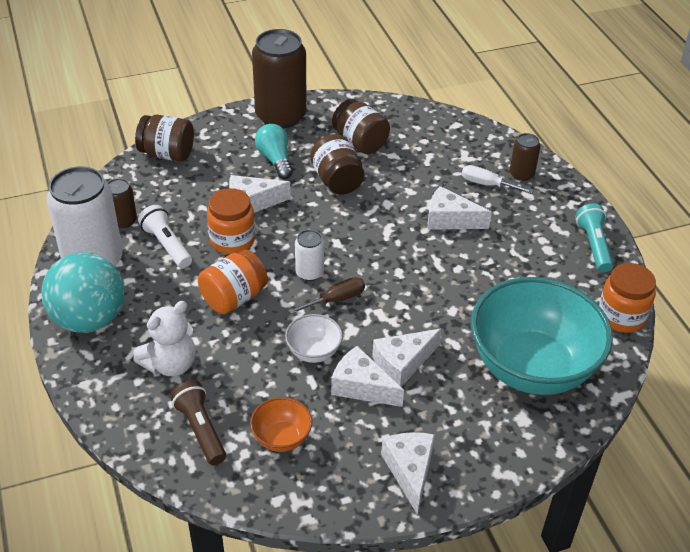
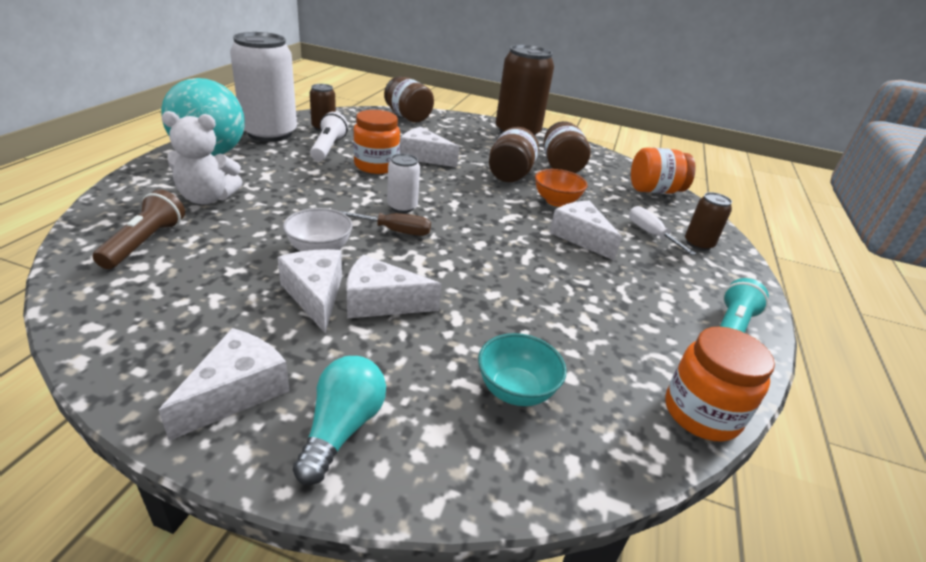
camera: 35 degrees right, 10 degrees down
orange jar [198,250,268,314] -> orange jar moved to [631,147,696,194]
orange bowl [250,397,312,452] -> orange bowl moved to [535,169,588,207]
turquoise light bulb [255,124,293,179] -> turquoise light bulb moved to [293,356,386,485]
turquoise bowl [471,277,613,395] -> turquoise bowl [478,333,567,406], size x0.42

